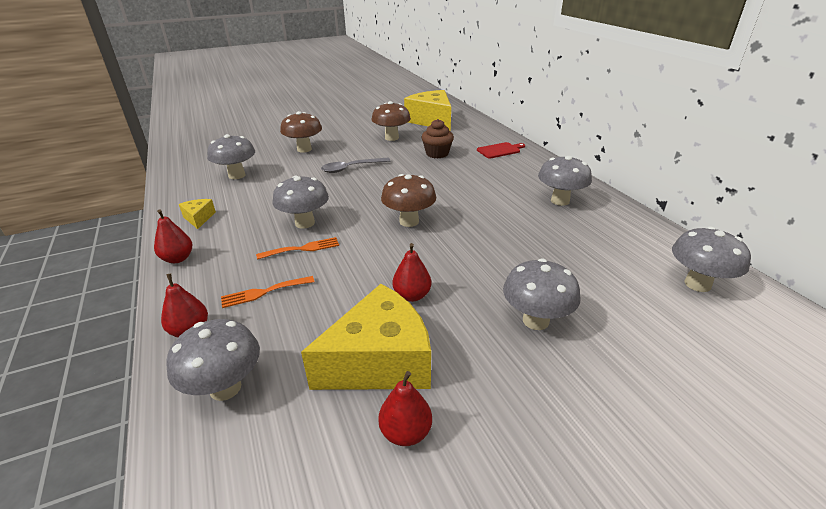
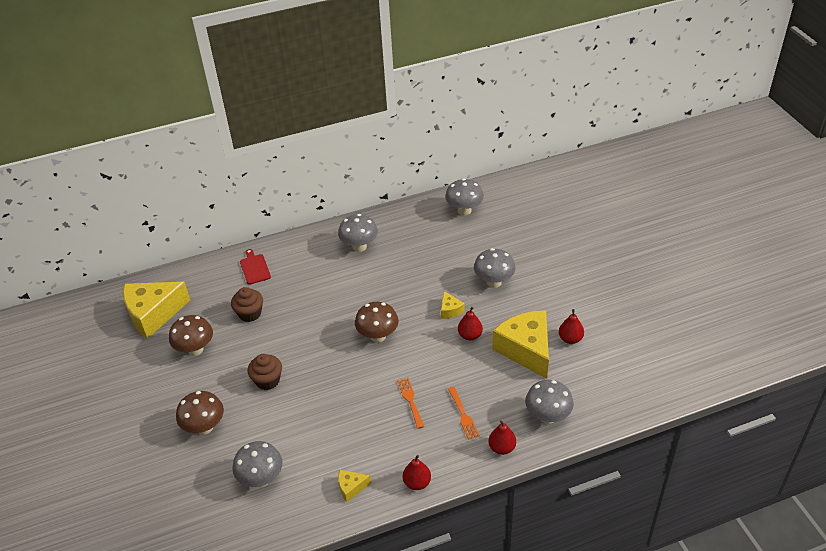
camera: 85 degrees left, 10 degrees up
grey mushroom [273,176,329,229] -> none
grey spoon [321,158,390,173] -> brown cupcake [248,354,282,390]
none -> yellow cheese [441,291,465,319]

